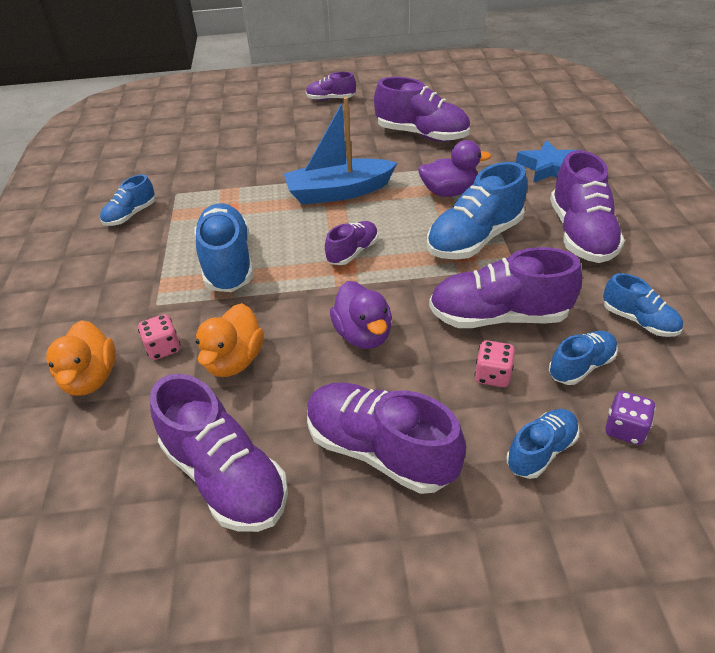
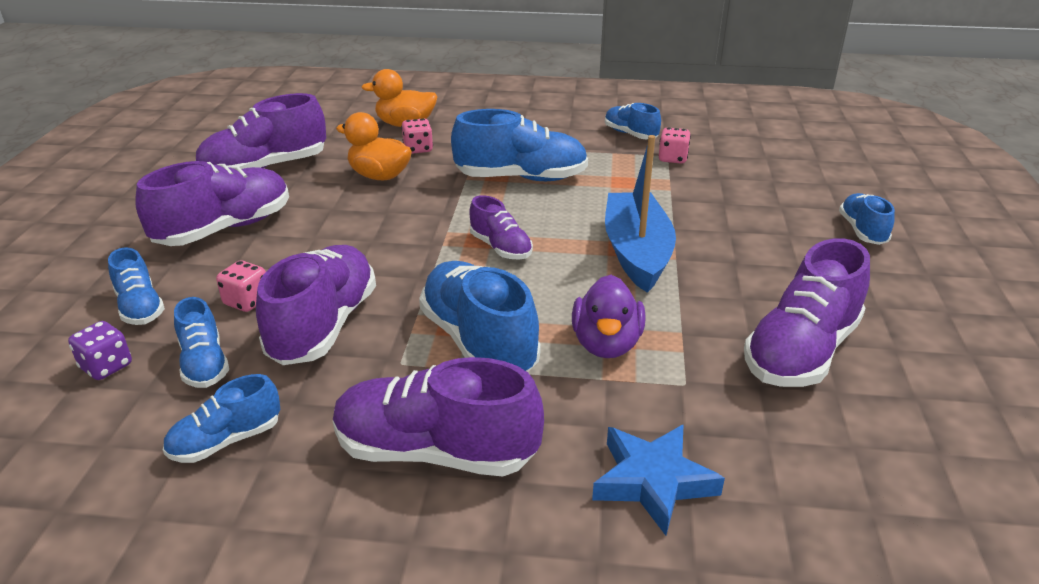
camera: 100 degrees right, 10 degrees down
purple shoe [306,72,356,101] -> none
purple duck [330,281,392,349] -> none
none -> pink dice [659,127,691,164]
none -> blue shoe [839,193,895,245]

